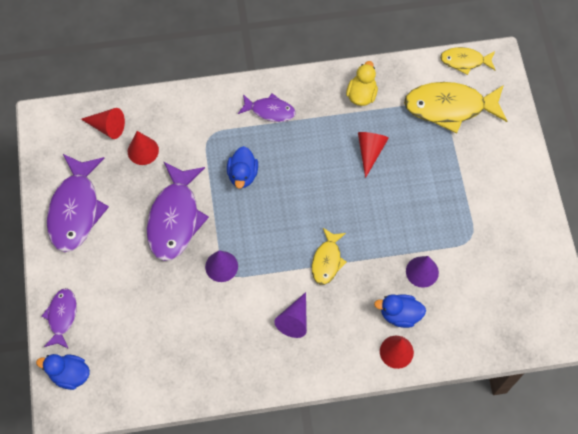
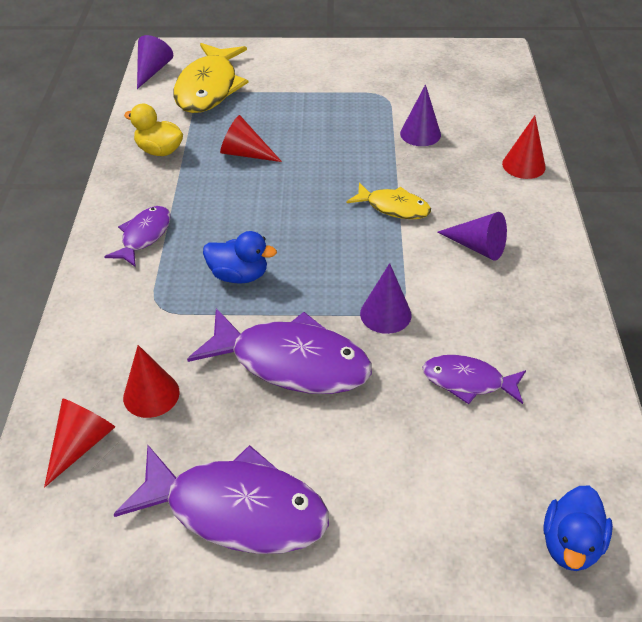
camera: 80 degrees left, 20 degrees down
purple fish [42,288,77,349] -> purple fish moved to [423,355,526,404]
blue duck [374,294,426,328] -> none
yellow fish [440,47,496,75] -> purple cone [137,35,173,89]

